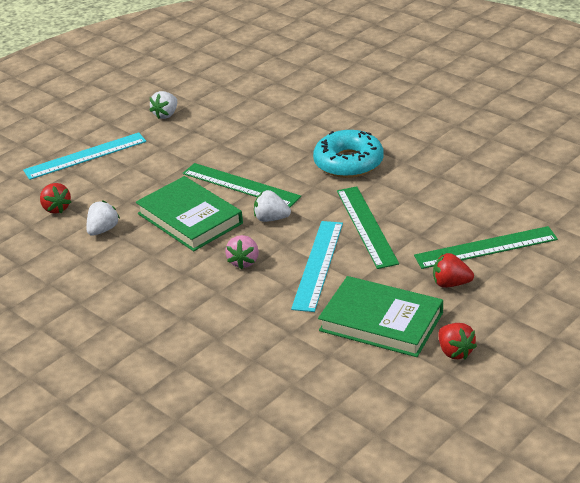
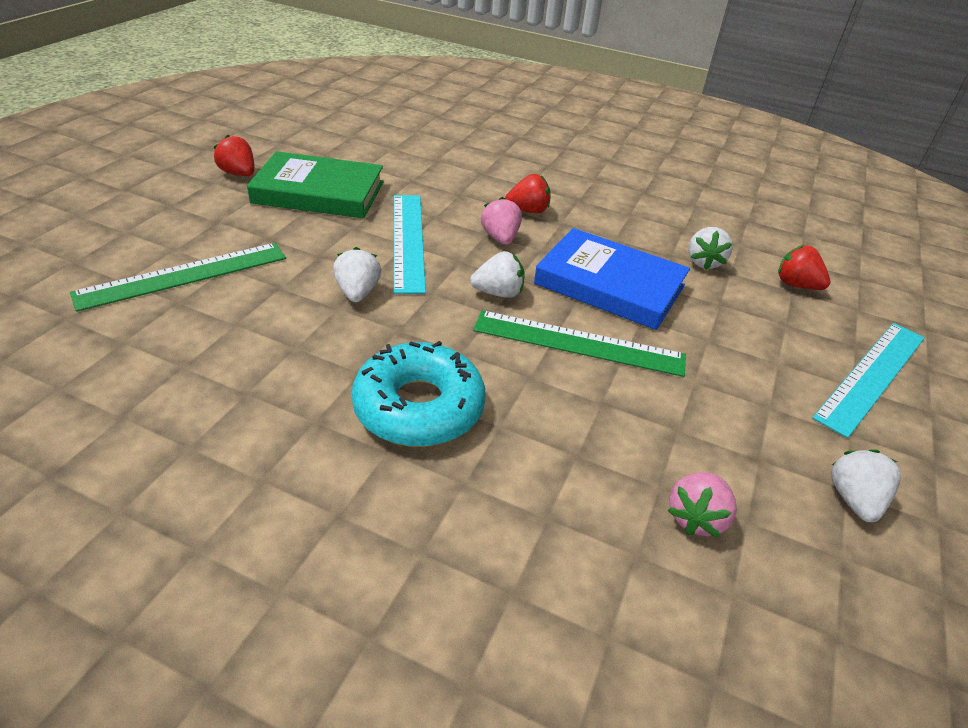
camera: 155 degrees right, 5 degrees up
green book [136,176,243,251] -> blue book [534,228,690,330]
green ruler [337,186,399,269] -> white strawberry [333,247,381,302]
red strawberry [433,253,474,288] -> red strawberry moved to [505,174,550,213]
none -> pink strawberry [668,472,737,537]

